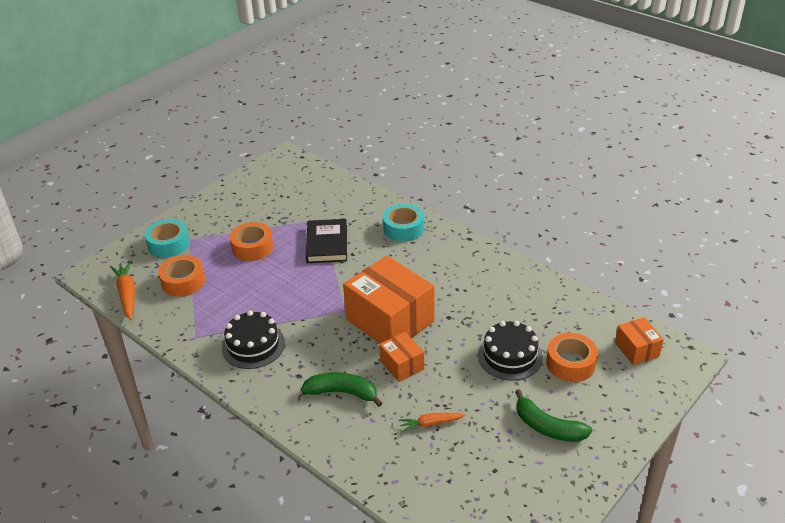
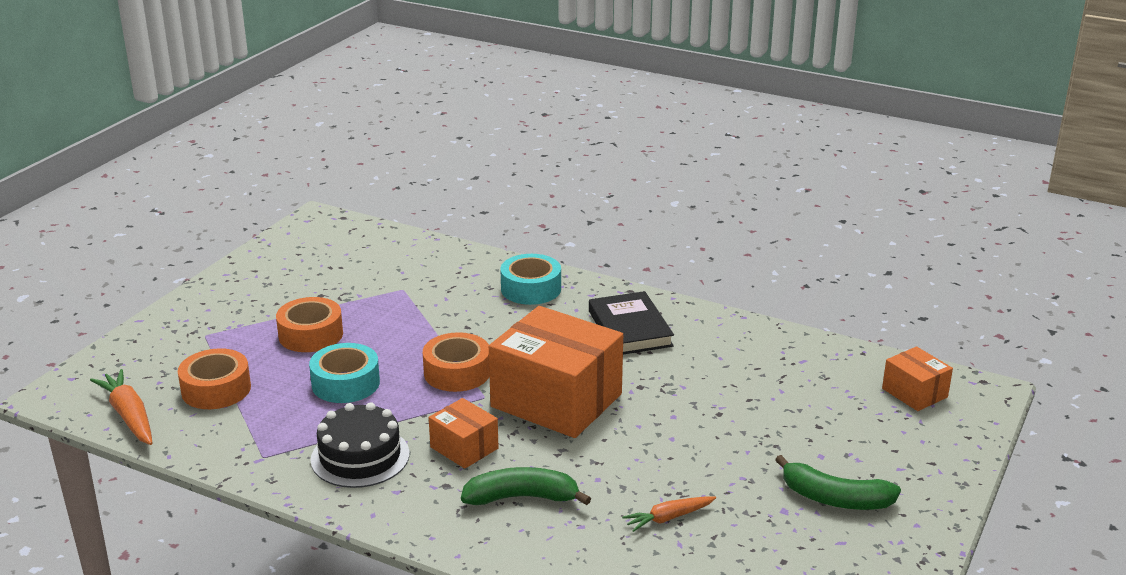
camera: 15 degrees left, 10 degrees down
turquoise tape [145,219,190,258] -> turquoise tape moved to [309,343,380,403]
black book [306,219,347,263] -> black book moved to [589,291,674,354]
orange box [379,332,424,382] -> orange box moved to [429,398,499,469]
black cake [478,321,543,381] -> none
orange tape [546,333,598,382] -> orange tape moved to [423,332,490,392]

